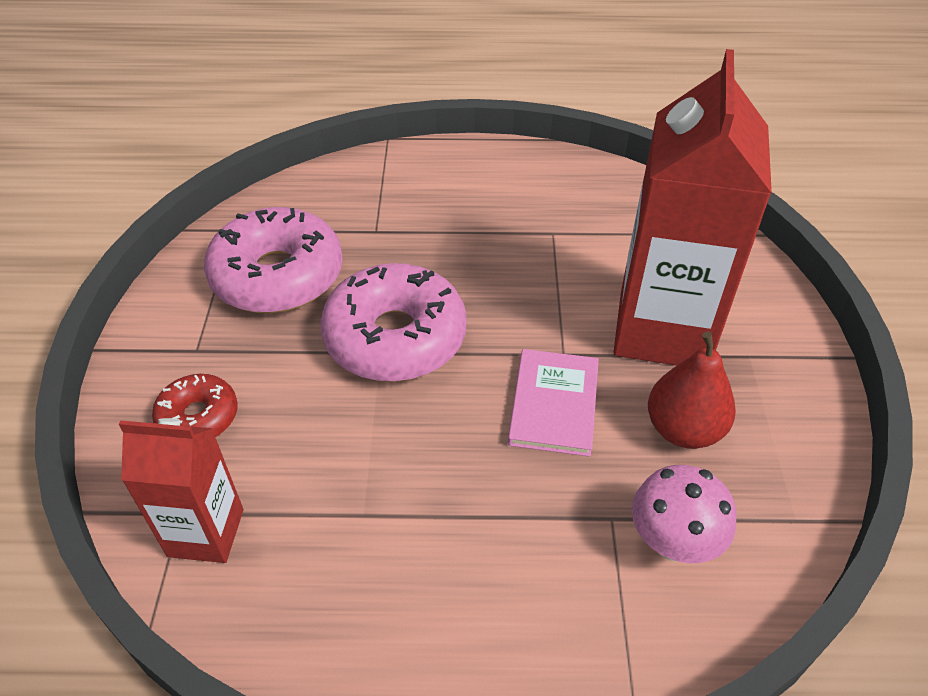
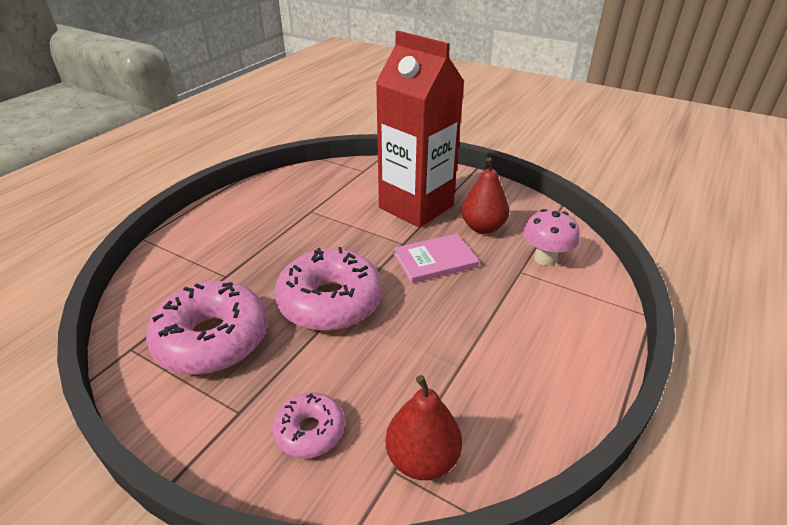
camera: 60 degrees left, 10 degrees down
red carton [119,418,243,563] -> red pear [386,375,462,480]
red donut [152,374,238,437] -> pink donut [272,392,345,459]
pink book [508,349,599,457] -> pink book turned 60 degrees counterclockwise [393,234,479,283]

